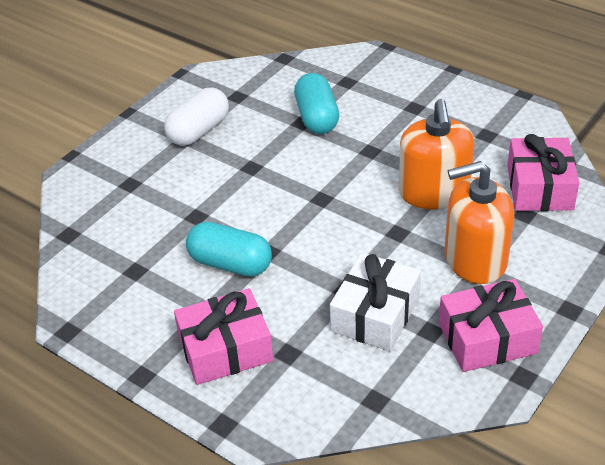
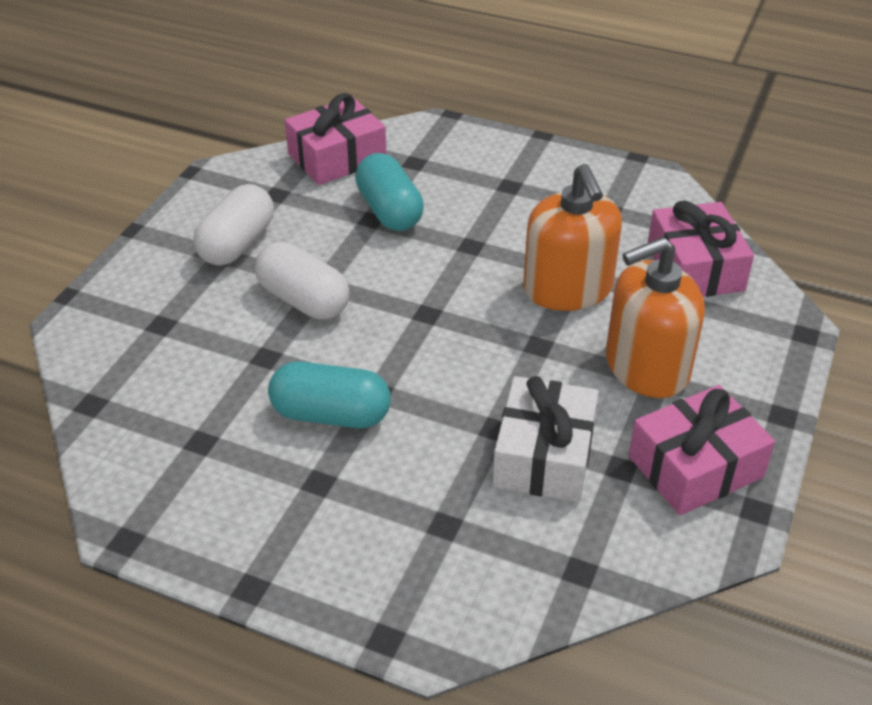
camera: 15 degrees left, 0 degrees up
pink gift [174,288,273,385] -> pink gift moved to [285,93,386,185]
none -> white capsule [255,242,349,320]

